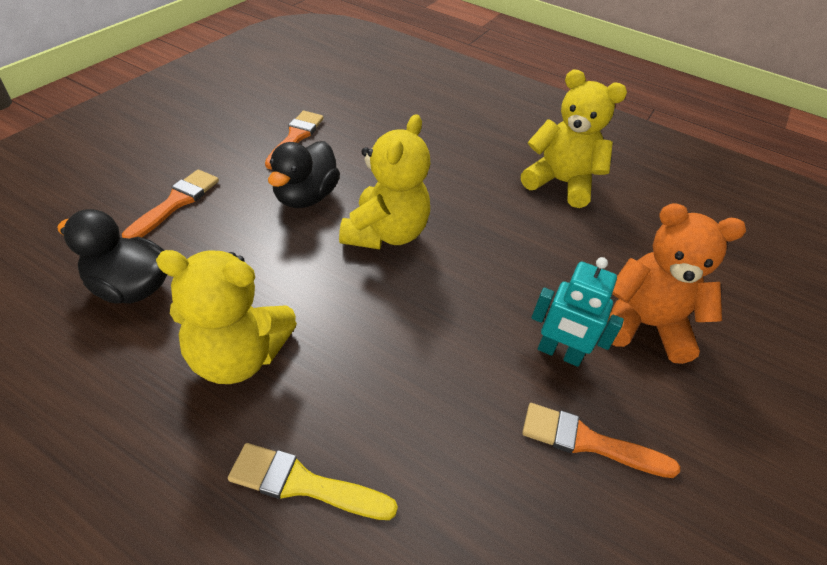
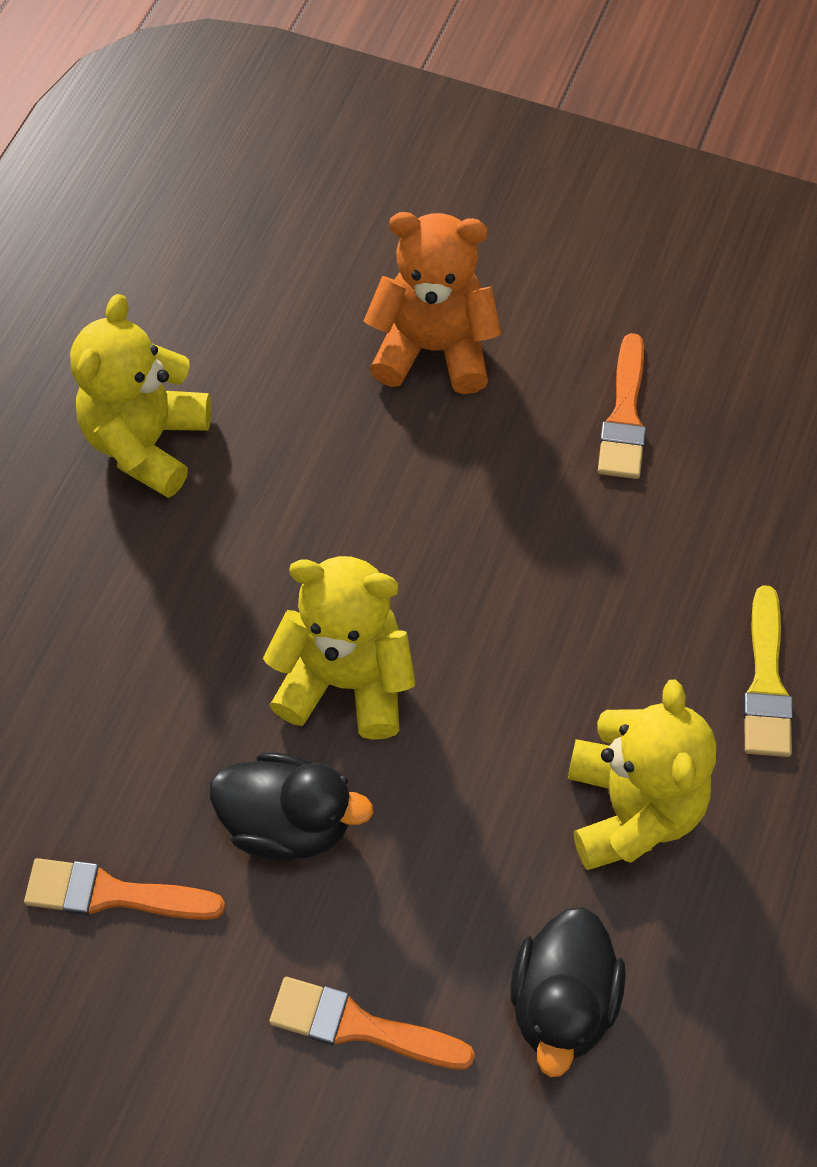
camera: 95 degrees left, 15 degrees up
turquoise robot [531,257,624,367] -> none
orange teddy bear [607,203,746,364] -> orange teddy bear turned 90 degrees clockwise [364,212,502,394]

